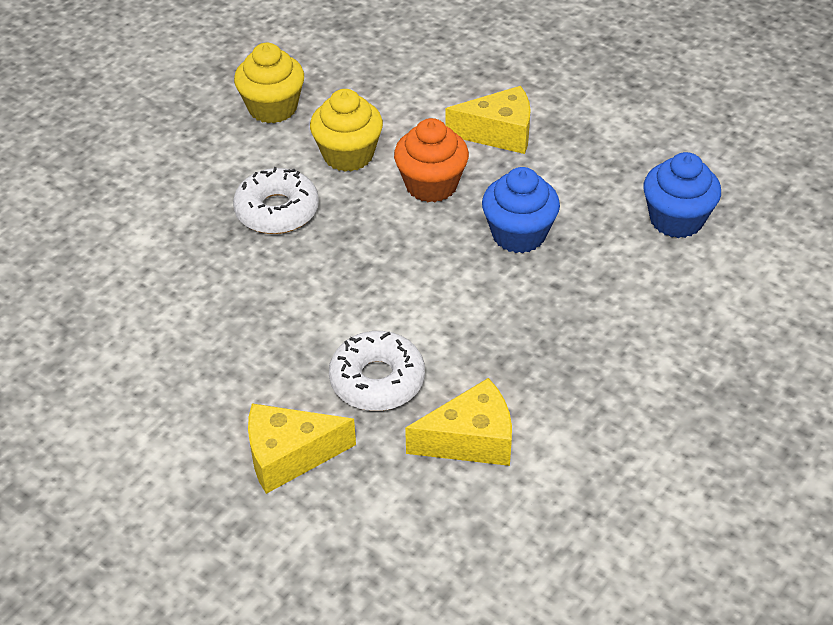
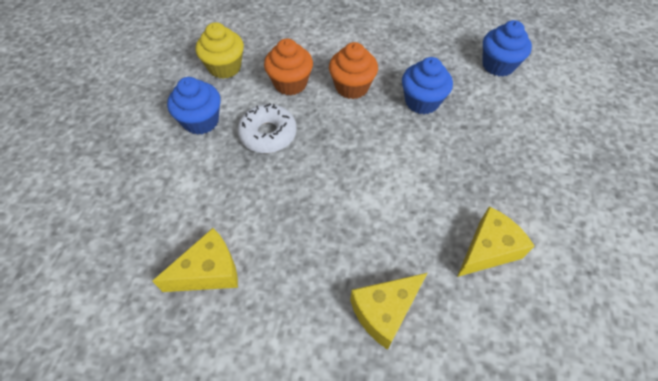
camera: 25 degrees left, 10 degrees up
yellow cupcake [310,89,383,172] -> orange cupcake [264,39,313,95]
white donut [329,331,425,411] -> none
yellow cheese [445,86,531,154] -> yellow cheese moved to [152,228,238,292]
none -> blue cupcake [167,77,221,135]

